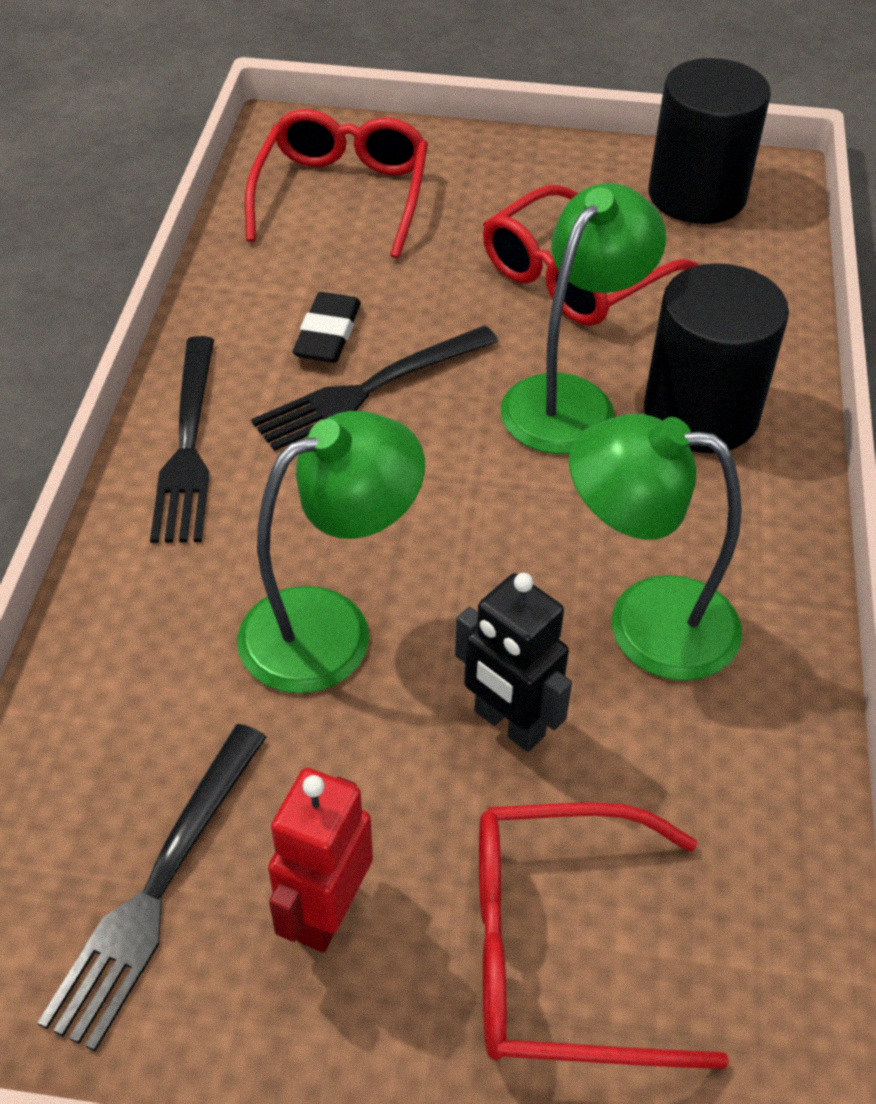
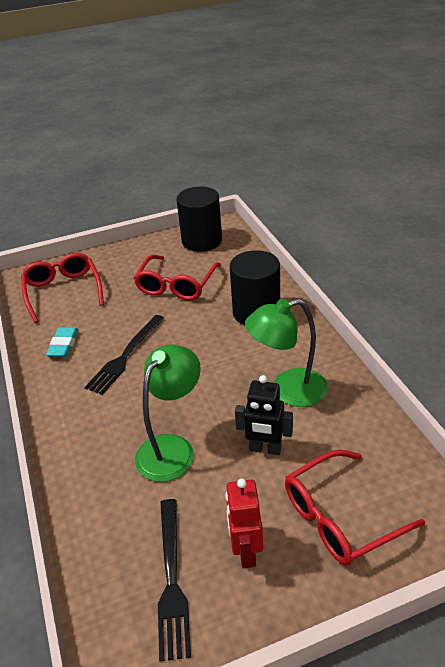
camera: 25 degrees left, 10 degrees down
black fork [150,336,214,543] -> none
black eraser [293,292,361,363] -> none
green lamp [501,183,666,454] -> none
none -> turquoise eraser [46,327,79,357]

